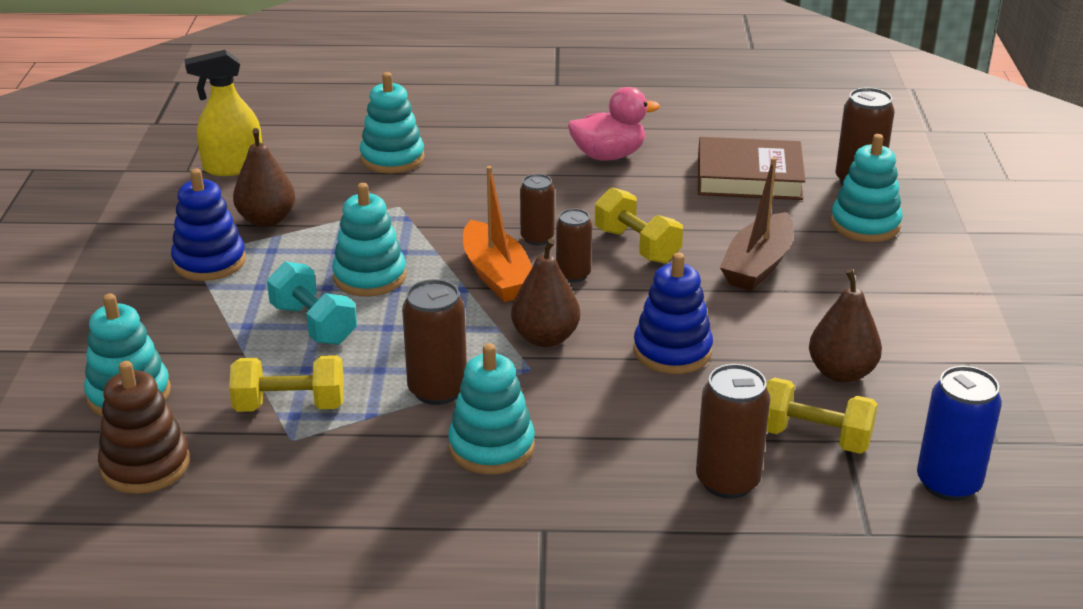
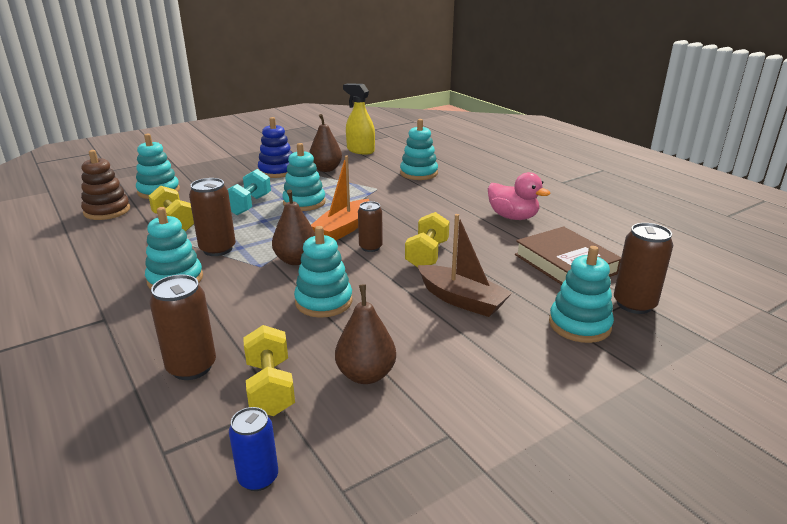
camera: 55 degrees right, 5 degrees down
brown can [520,174,555,245] -> none
blue stacking toy [634,253,713,374] -> turquoise stacking toy [294,226,352,318]
brown boat [720,157,794,291] -> brown boat turned 135 degrees counterclockwise [417,214,512,317]
blue can [917,366,1002,501] -> blue can [229,407,278,491], size x0.66

